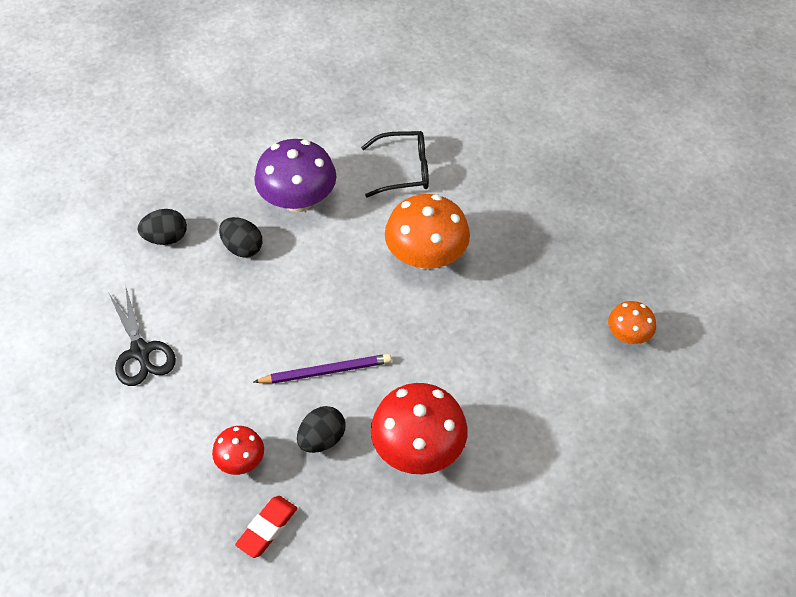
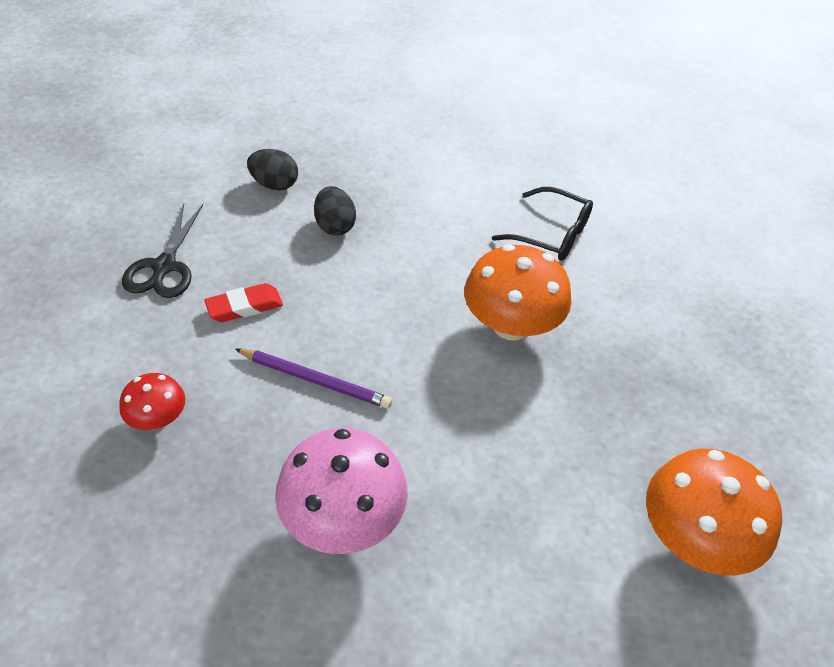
camera: 30 degrees right, 5 degrees down
red eraser [235,496,297,558] -> red eraser moved to [204,283,283,322]
purple mushroom [254,139,337,212] -> none
black egg [297,406,345,453] -> none
red mushroom [371,383,468,474] -> pink mushroom [275,428,408,554]
orange mushroom [608,301,656,344] -> orange mushroom [646,449,782,576], size x1.86

